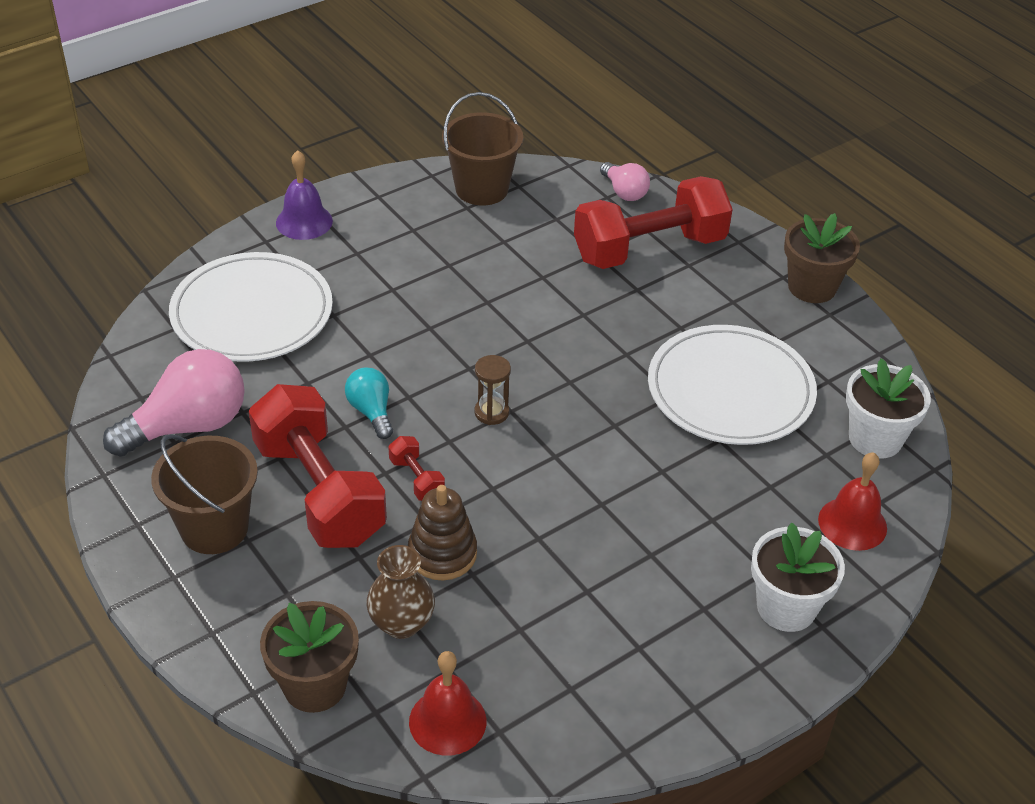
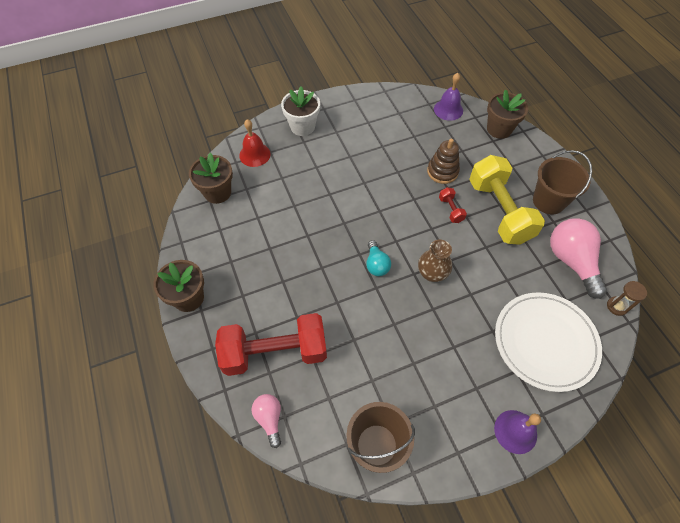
camera: 165 degrees left, 15 degrees up
pink light bulb [103,349,245,457] -> pink light bulb turned 90 degrees clockwise [550,218,607,299]
red dumbbell [249,384,387,548] -> yellow dumbbell [469,155,545,245]
turquoise light bulb [345,367,393,439] -> turquoise light bulb moved to [366,240,391,276]
brown vase [366,545,435,639] -> brown vase moved to [418,240,452,282]
red bell [409,651,486,755] -> purple bell [434,73,463,121]
brown hourglass [474,355,511,425] -> brown hourglass moved to [607,281,647,316]
white plate [648,325,817,445] -> none
white flower pot [846,358,931,459] -> brown flower pot [189,153,233,204]

